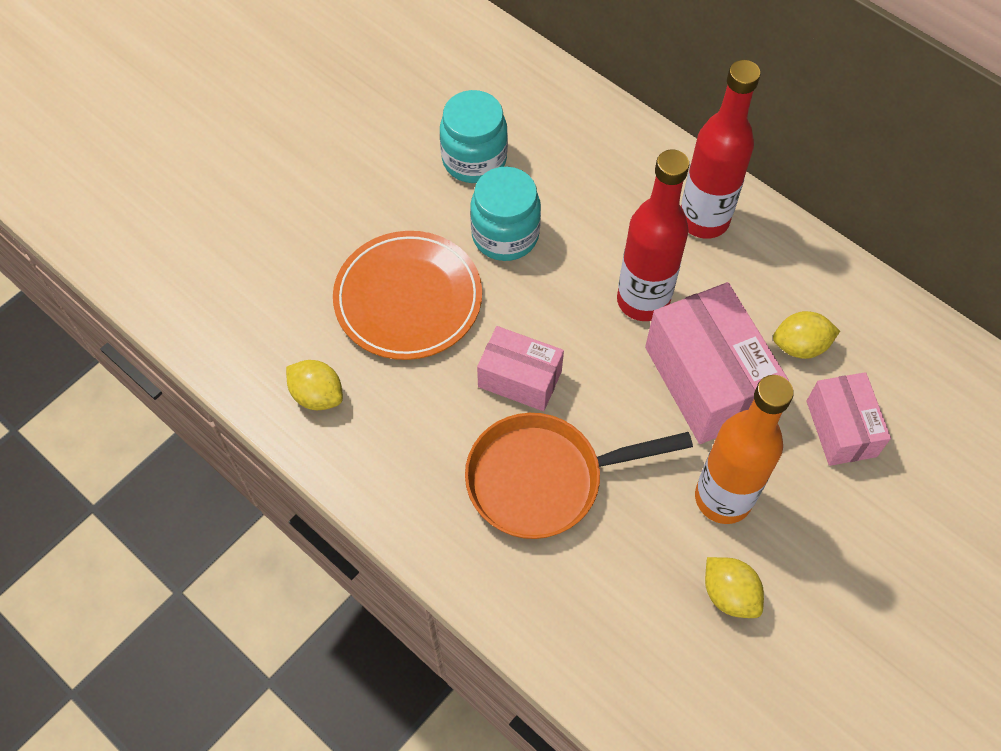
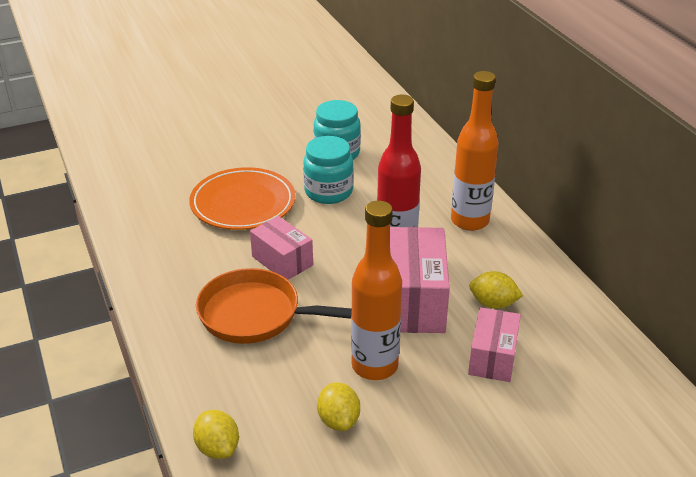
camera: 25 degrees right, 25 degrees down
yellow lemon [286,360,343,410] -> yellow lemon moved to [193,410,239,459]
red bottle [681,60,761,239] -> orange bottle [451,71,499,231]

